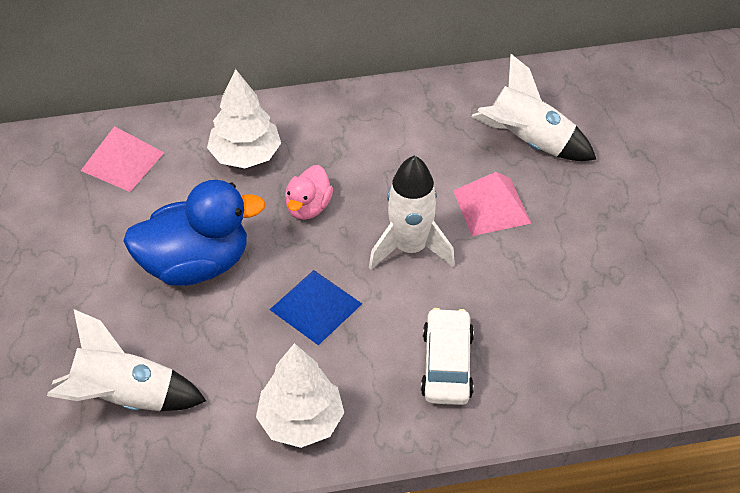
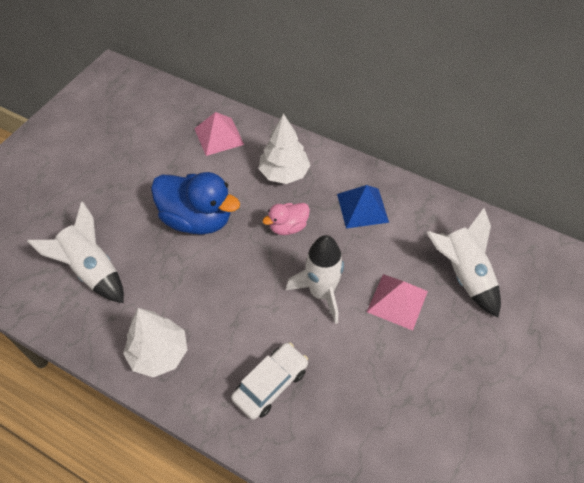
camera: 40 degrees right, 5 degrees up
blue pyramid [269,270,362,345] -> blue pyramid moved to [337,185,389,228]

